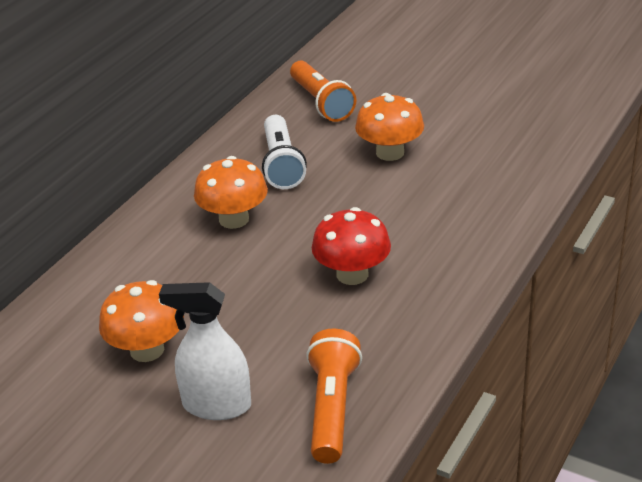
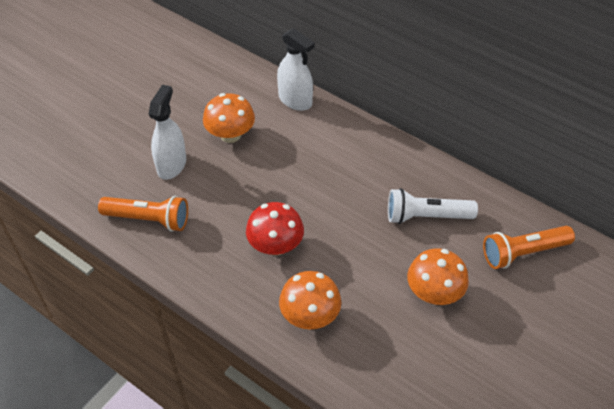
camera: 95 degrees right, 15 degrees up
orange mushroom [194,156,268,229] -> orange mushroom moved to [279,271,341,329]
none -> white spray bottle [277,28,315,111]

